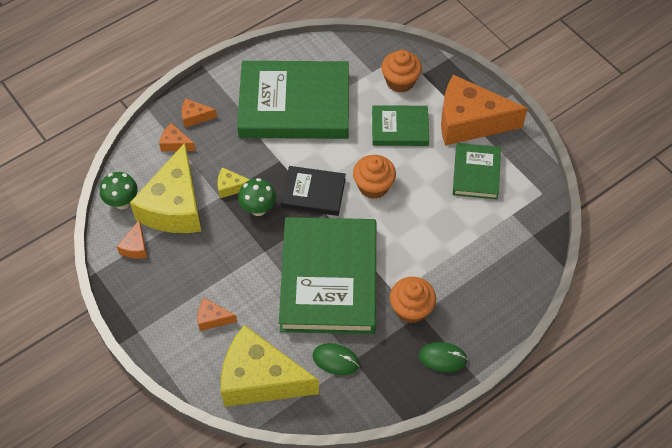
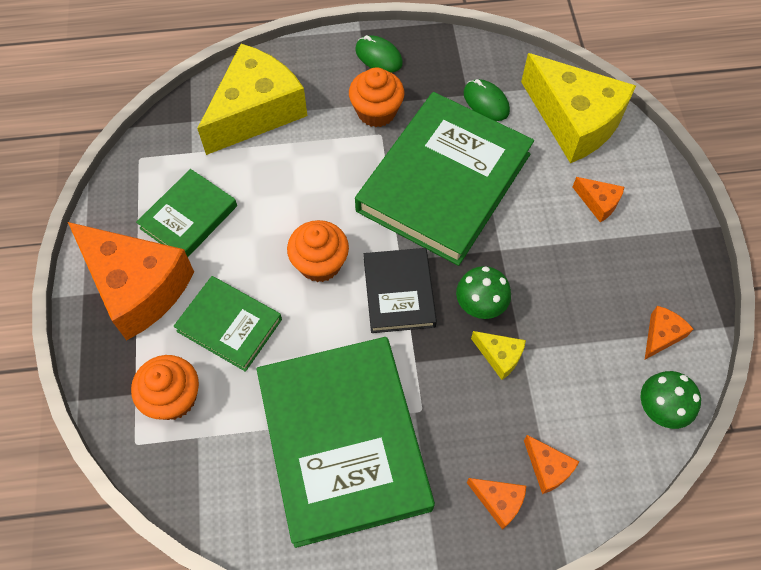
camera: 150 degrees left, 5 degrees up
yellow cheese [130,143,201,233] -> yellow cheese moved to [197,44,307,155]
green book [237,61,349,139] -> green book turned 45 degrees clockwise [257,337,435,548]
black book [281,166,346,216] -> black book turned 45 degrees clockwise [364,248,437,333]

